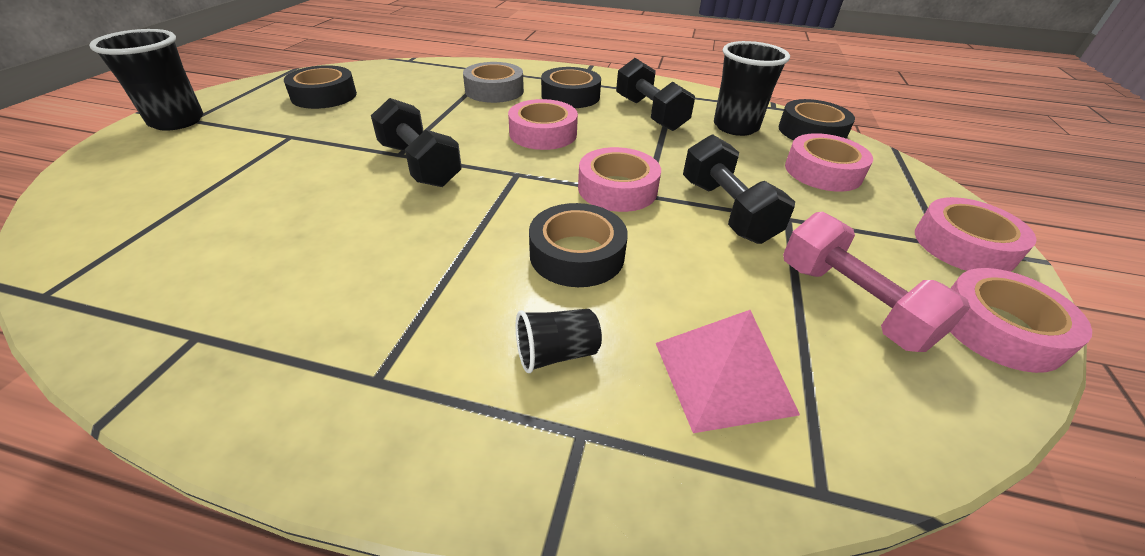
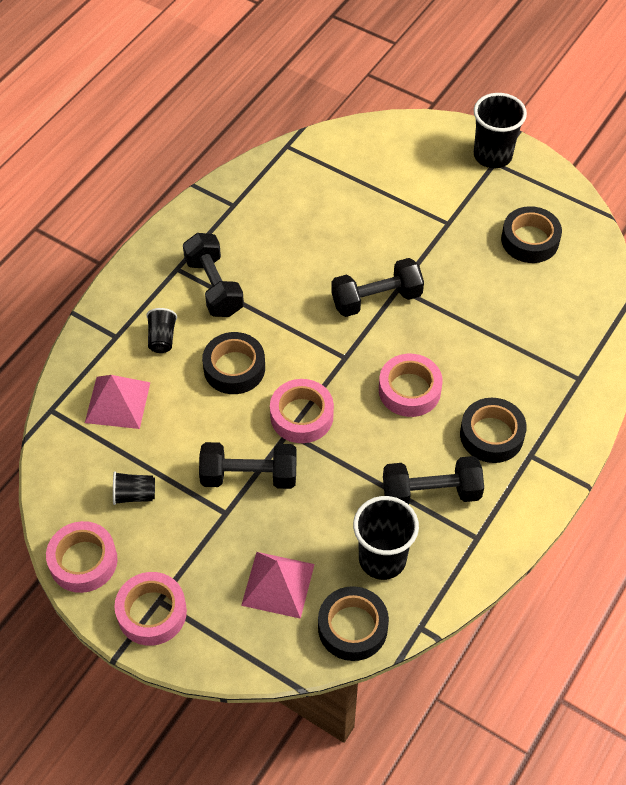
camera: 110 degrees right, 15 degrees up
grey tape [463,62,524,103] -> none
pink dumbbell [783,212,971,352] -> black cup [113,471,155,505]
pink tape [785,133,873,192] -> pink pyramid [241,552,315,619]
none -> black dumbbell [183,233,244,317]

